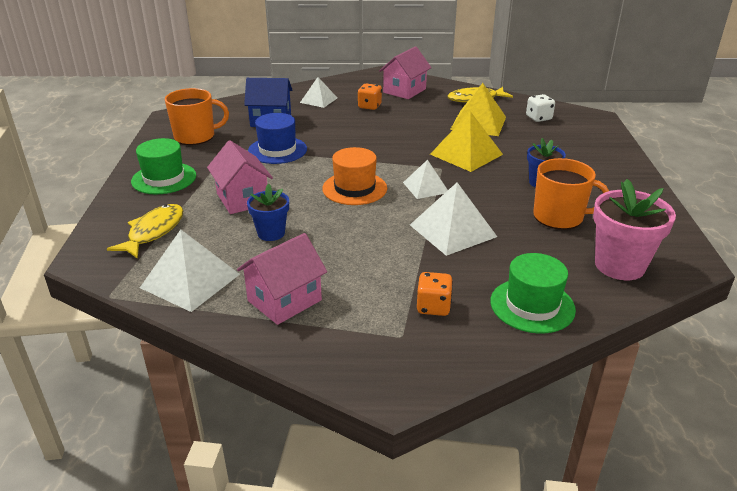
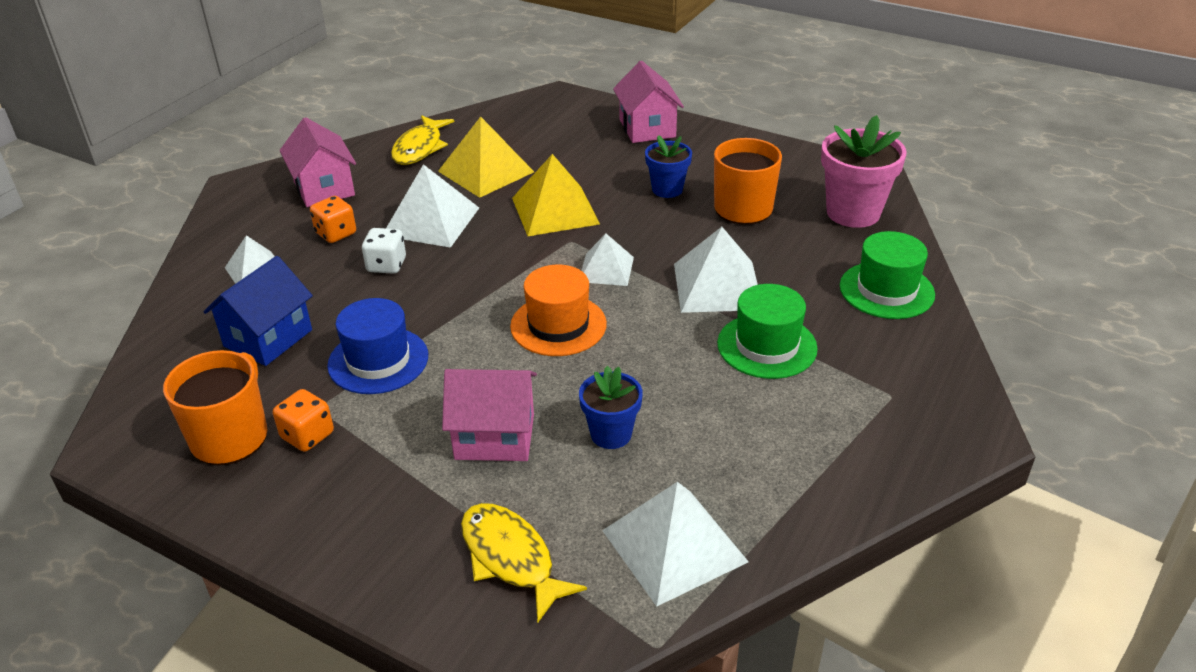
camera: 60 degrees left, 5 degrees up
green hat [131,138,196,194] -> green hat moved to [717,284,818,379]
pink house [237,233,327,325] -> pink house moved to [613,61,684,143]
orange dice [417,272,453,316] -> orange dice moved to [273,389,334,452]
white dice [526,94,555,122] -> white dice moved to [362,228,406,274]
none -> white pyramid [386,164,479,248]

